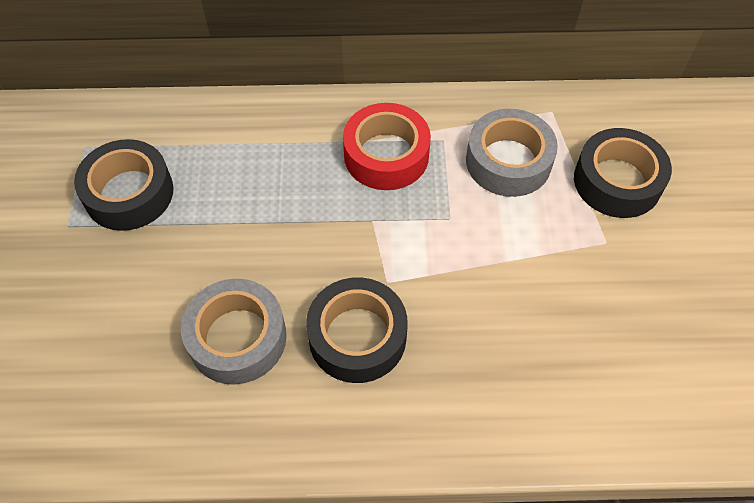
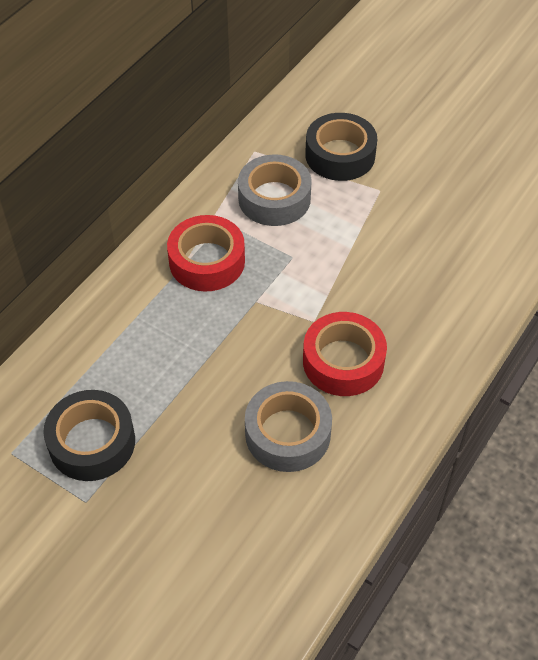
camera: 55 degrees left, 5 degrees down
black tape [306,277,408,383] -> red tape [303,312,387,396]

